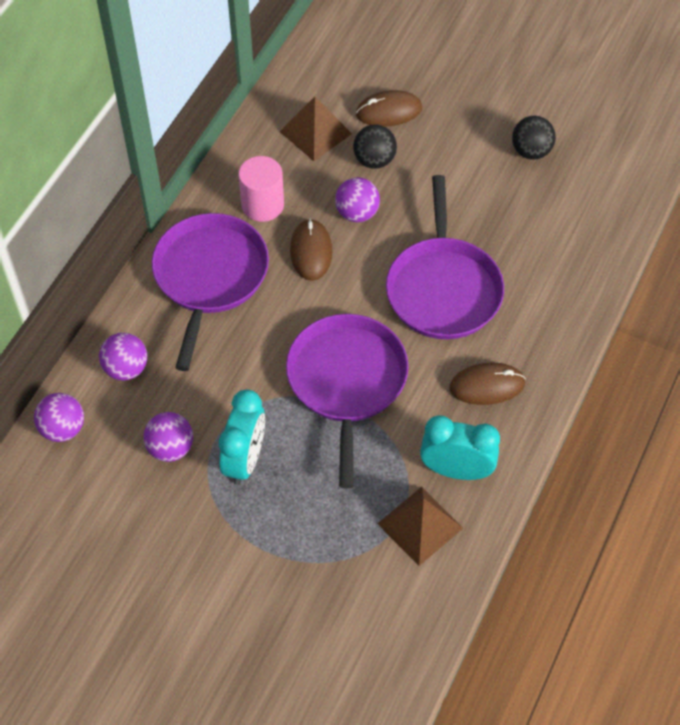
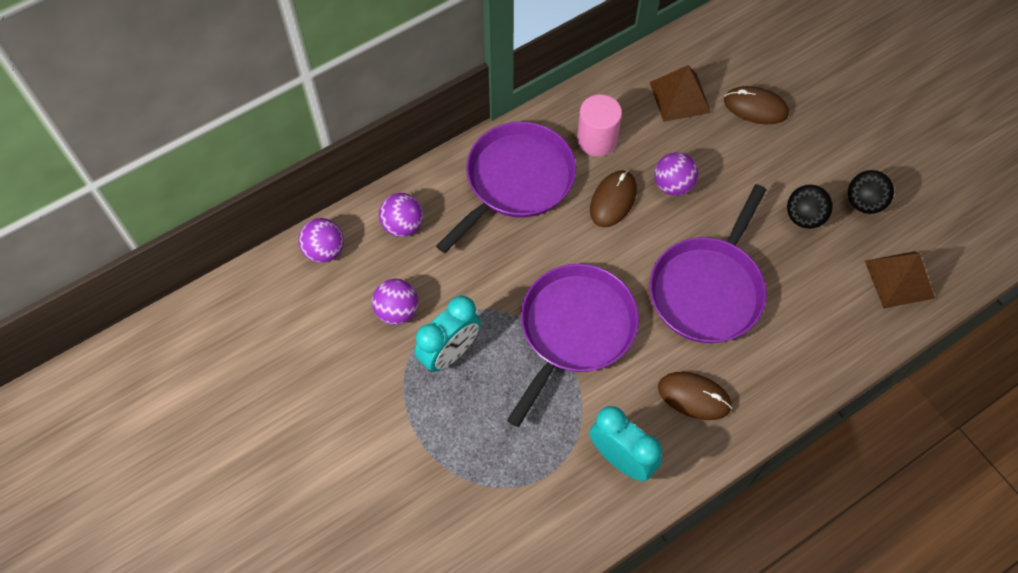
camera: 30 degrees right, 5 degrees up
black ball [353,124,397,169] -> black ball moved to [787,185,833,229]
brown pyramid [377,487,463,566] -> brown pyramid moved to [865,251,935,308]

